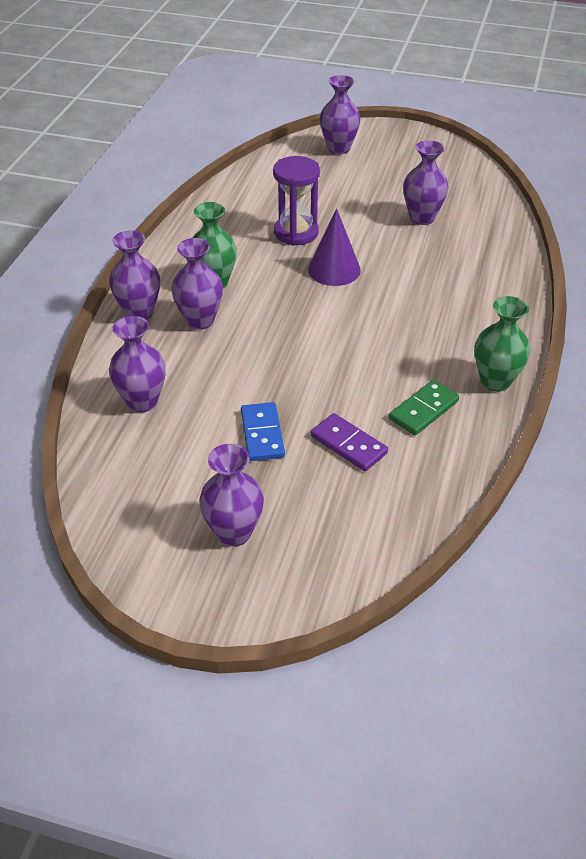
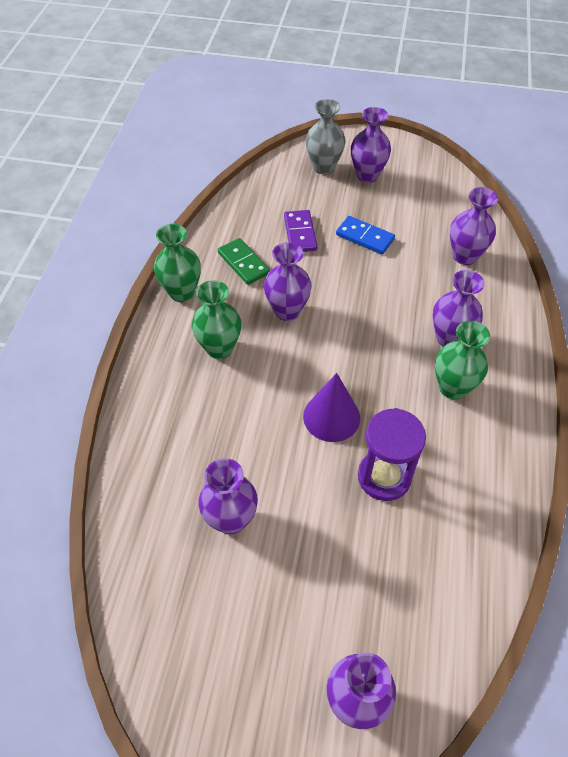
camera: 175 degrees right, 10 degrees up
purple vase [109,230,160,320] -> purple vase moved to [264,242,312,321]
blue domino [241,402,285,461] -> blue domino turned 45 degrees counterclockwise [336,216,395,254]
purple domino [311,413,388,471] -> purple domino turned 45 degrees clockwise [284,210,317,252]
green domino [389,380,459,435] -> green domino turned 75 degrees counterclockwise [218,238,270,285]
none -> green vase [192,280,241,359]
none -> grey vase [306,99,345,174]

